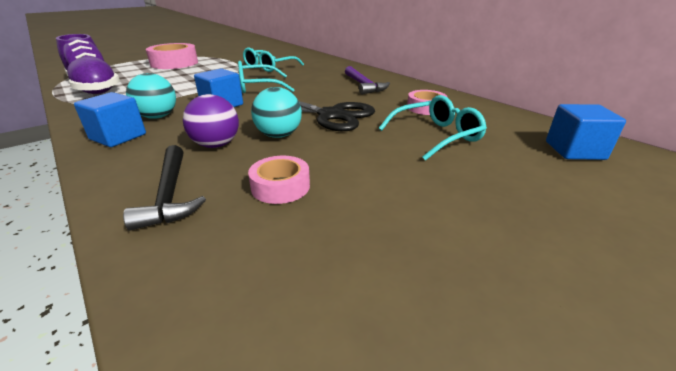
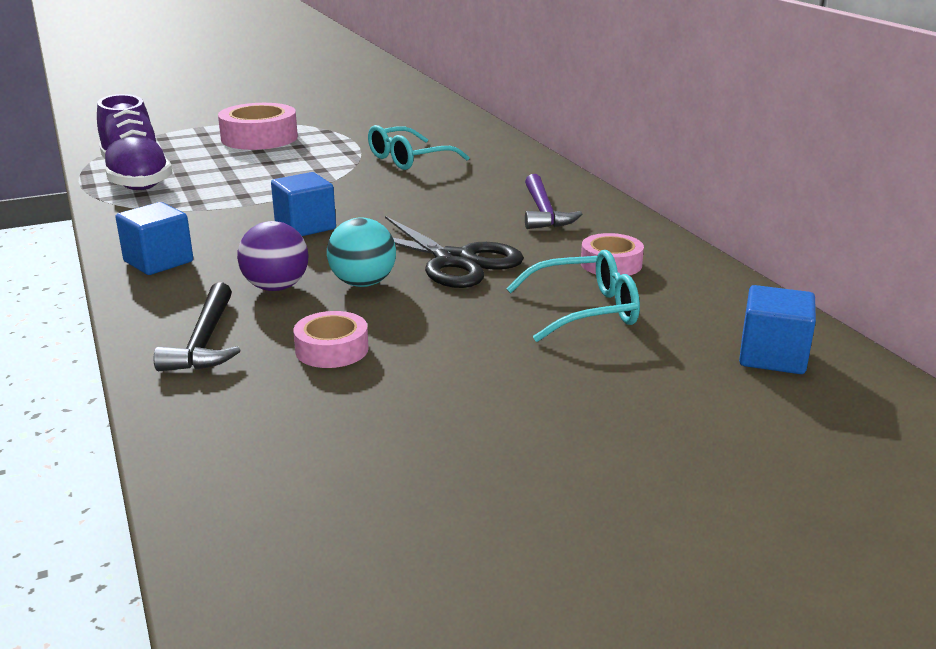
camera: 15 degrees right, 5 degrees down
turquoise ball [126,73,176,119] -> none
turquoise glasses [238,61,295,93] -> none

